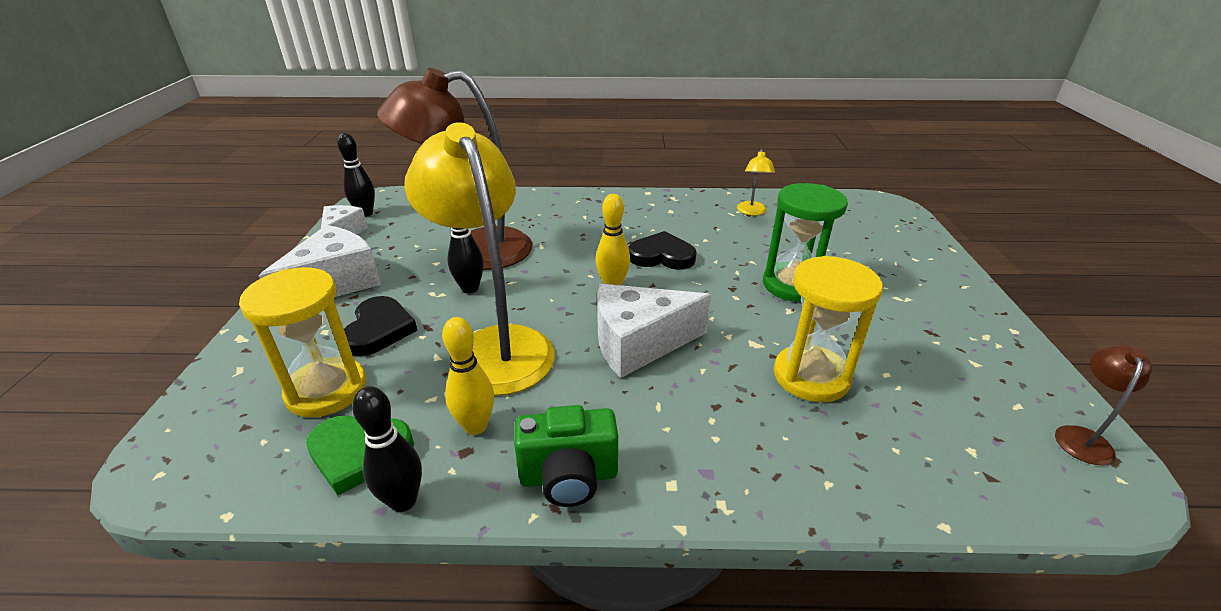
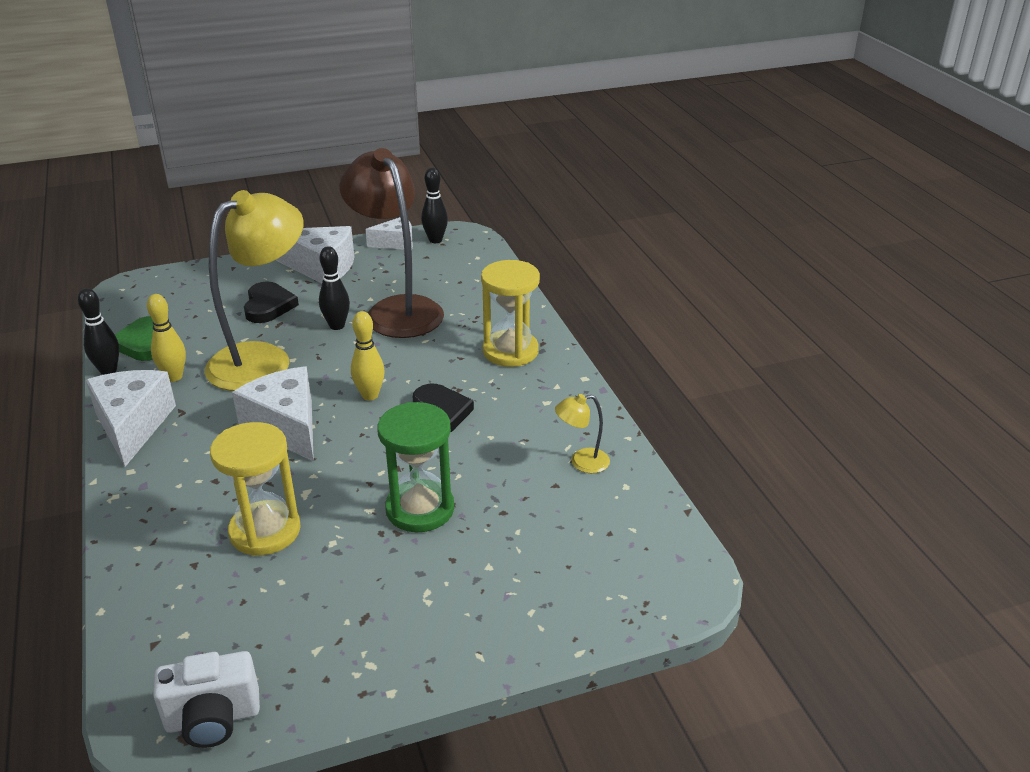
camera: 70 degrees right, 0 degrees up
yellow hourglass [239,267,367,418] -> yellow hourglass moved to [481,260,540,367]
black heart [344,296,418,356] -> black heart turned 75 degrees counterclockwise [244,281,299,323]
green camera [514,405,618,507] -> white cheese [86,370,176,467]
brown lamp [1055,345,1152,465] -> white camera [153,651,260,748]

